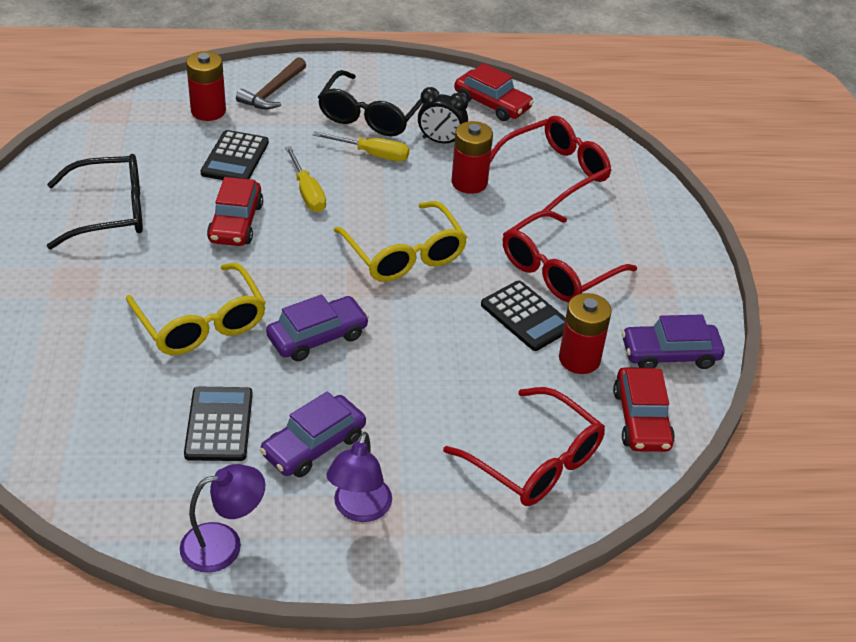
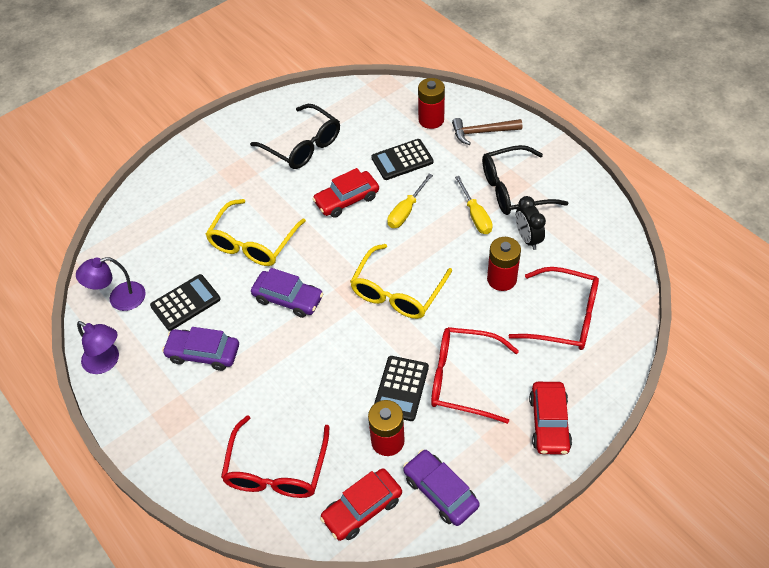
camera: 60 degrees right, 10 degrees up
purple lamp [326,432,392,522] -> purple lamp moved to [76,257,146,311]
red car [454,63,534,121] -> red car moved to [529,382,572,455]

